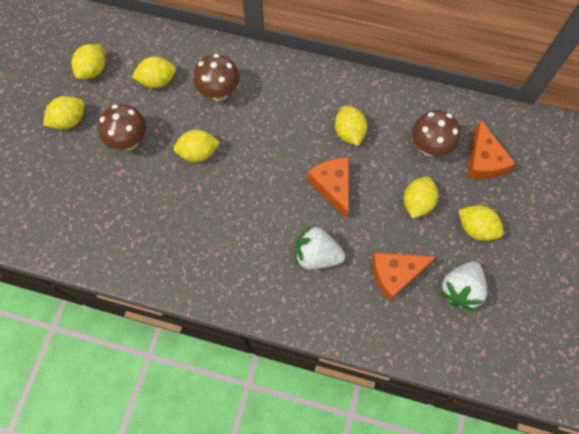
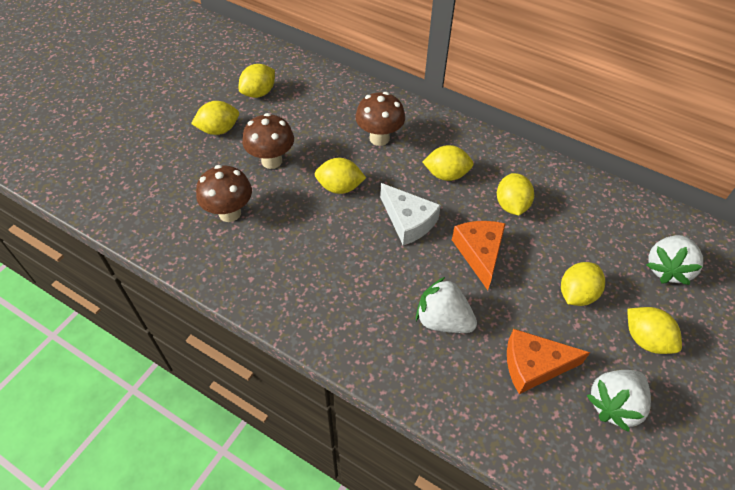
camera: 15 degrees right, 15 degrees down
yellow lemon [132,57,176,88] -> yellow lemon moved to [423,145,474,181]
brown mushroom [412,110,461,156] -> brown mushroom moved to [196,165,252,222]
orange cheese [467,120,516,179] -> white strawberry [646,235,703,285]
none -> white cheese [380,183,441,245]

